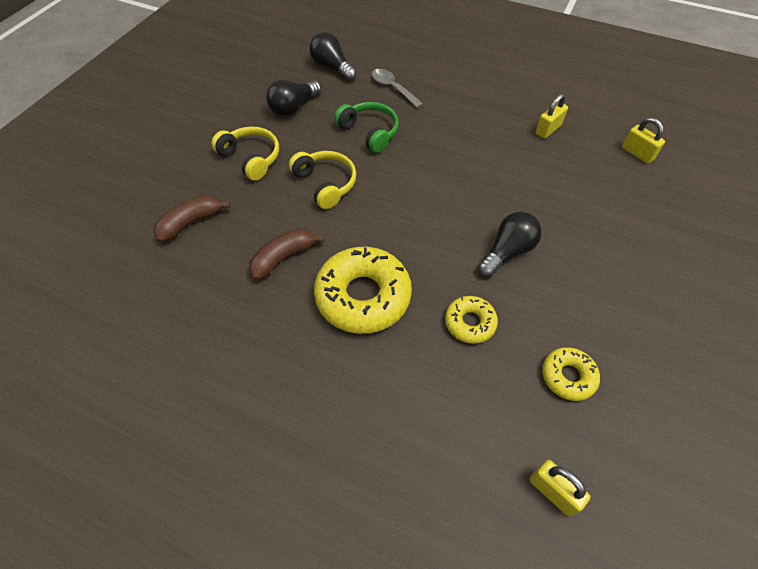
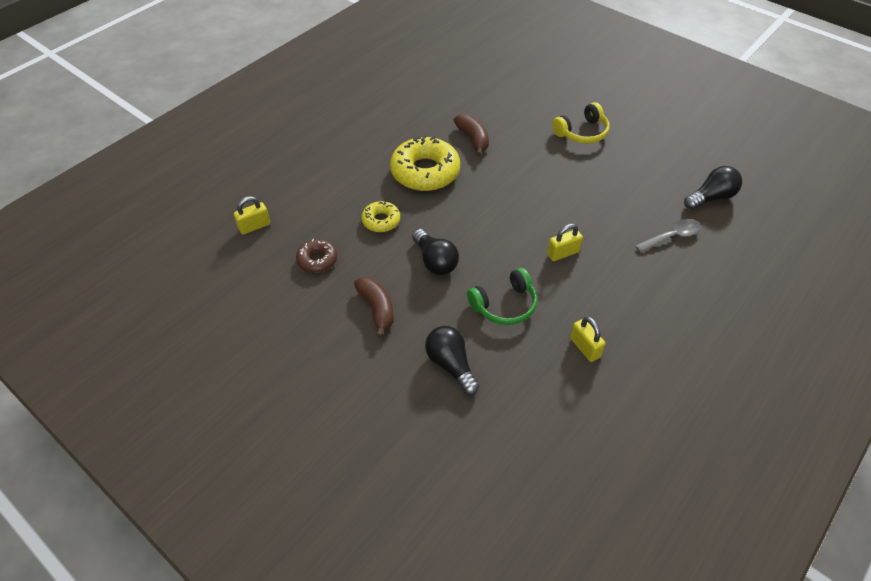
camera: 105 degrees right, 5 degrees down
brown banana [153,195,231,242] -> brown banana moved to [354,277,394,338]
black light bulb [266,80,321,116] -> black light bulb moved to [425,326,479,395]
yellow headphones [289,151,356,209] -> none
green headphones [334,102,399,153] -> green headphones moved to [467,268,537,325]
yellow donut [542,347,600,401] -> brown donut [296,239,337,273]
yellow padlock [622,117,665,164] -> yellow padlock moved to [547,224,583,261]

